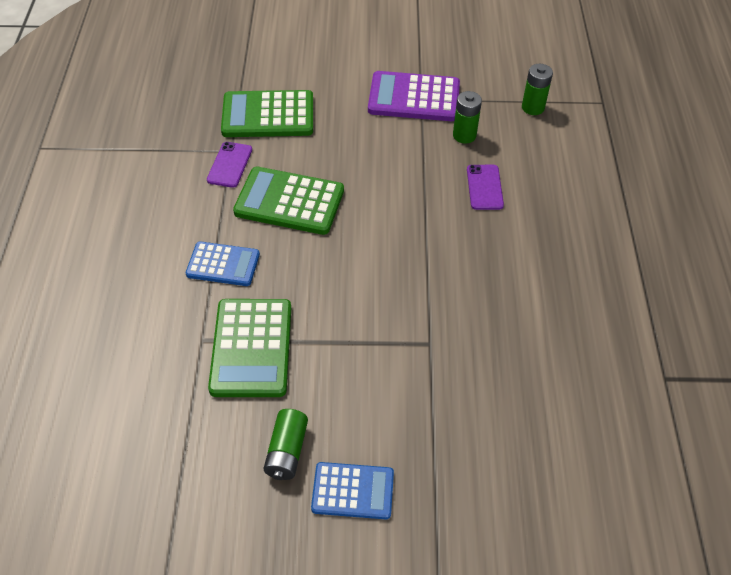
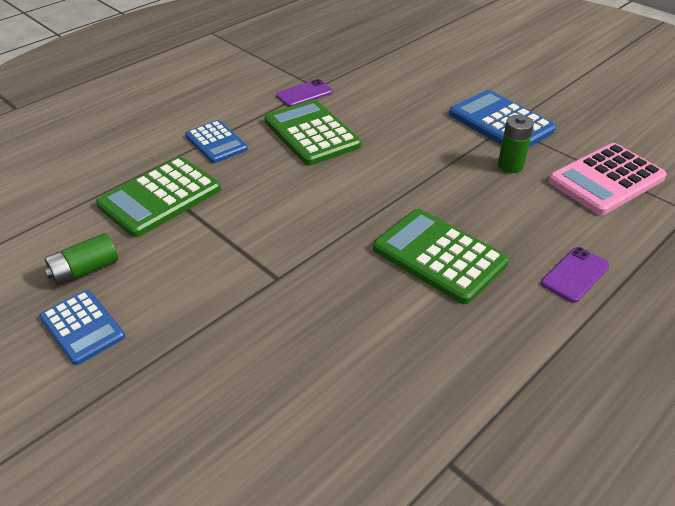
camera: 45 degrees right, 10 degrees down
green calculator [221,90,313,137] -> green calculator moved to [373,209,509,304]
purple calculator [368,71,460,121] -> blue calculator [449,90,556,147]
purple phone [467,165,504,210] -> purple phone moved to [541,247,610,303]
green battery [522,64,553,115] -> pink calculator [548,143,667,215]

